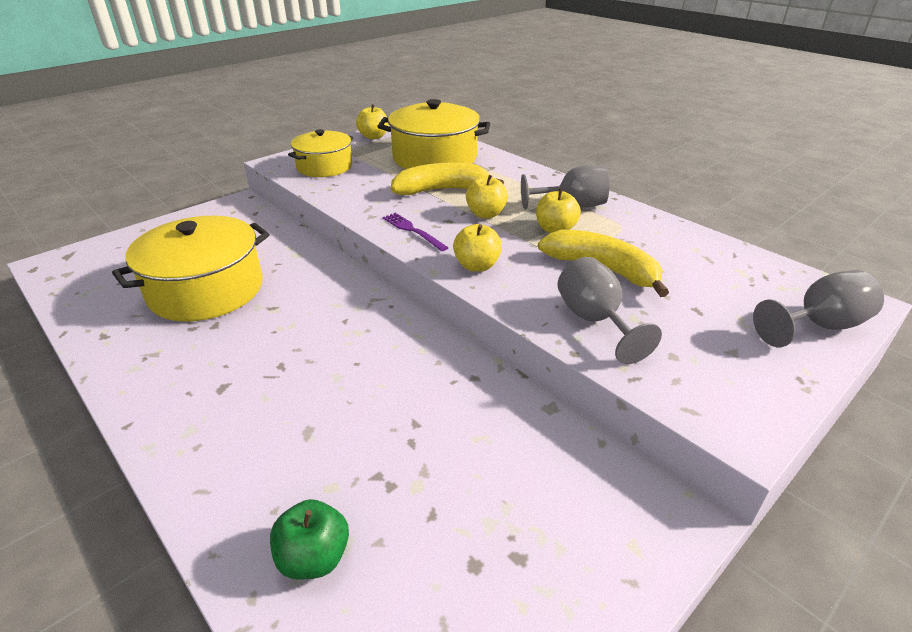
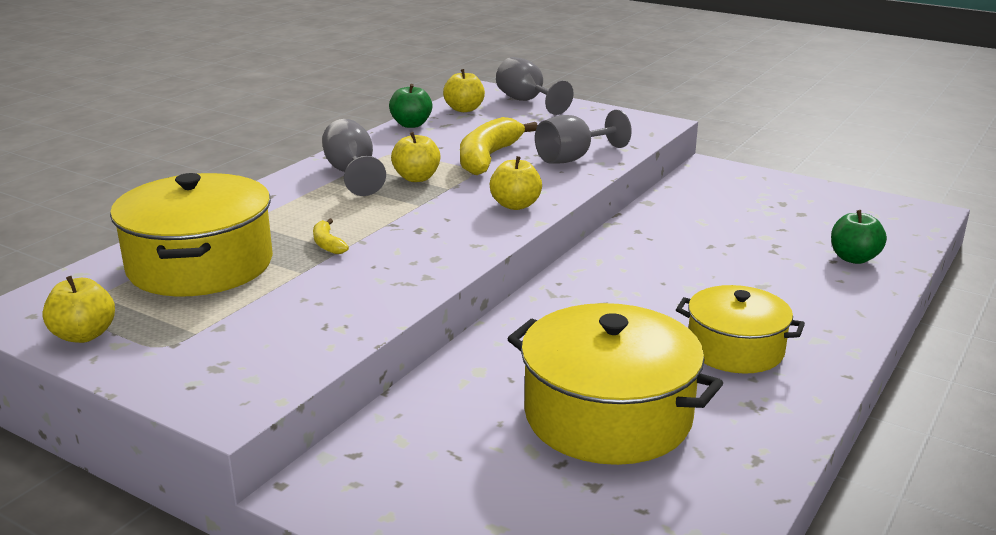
camera: 105 degrees left, 10 degrees down
yellow pot [288,129,354,177] -> yellow pot moved to [676,285,805,374]
purple fork [383,213,449,252] -> none
yellow banana [391,163,504,195] -> yellow banana [313,219,349,254], size x0.45
yellow apple [466,175,508,218] -> yellow apple moved to [443,69,485,112]
none -> green apple [389,84,432,128]

